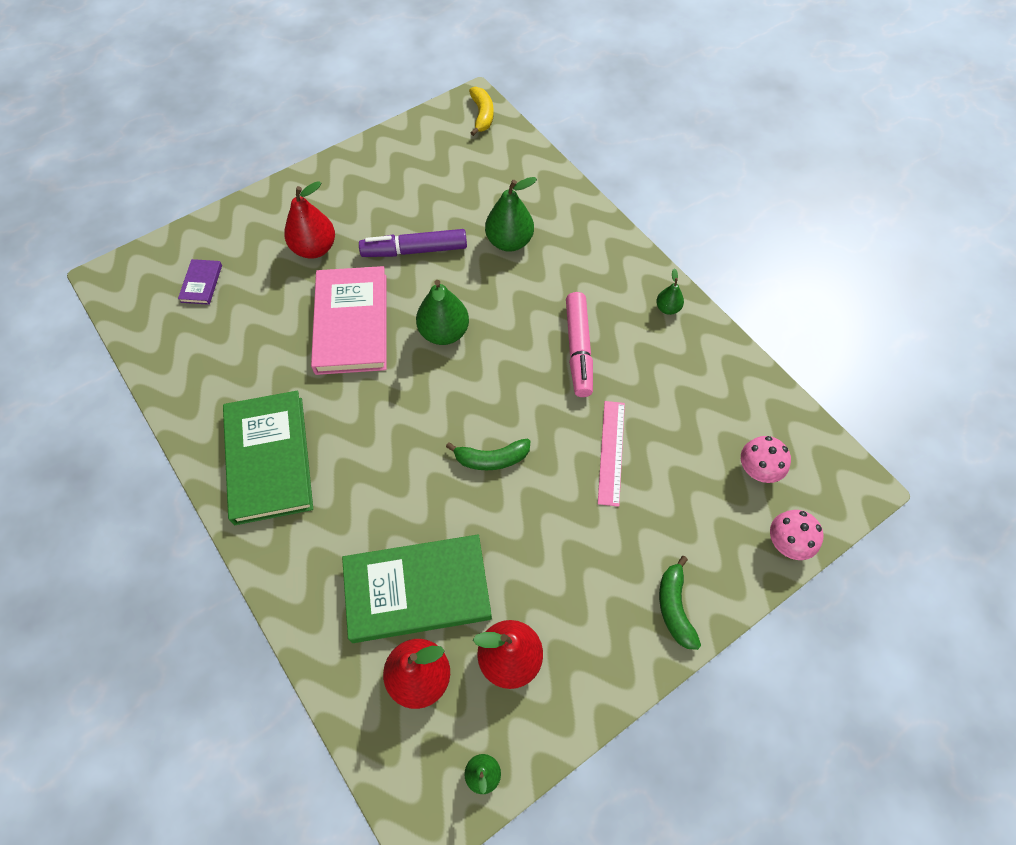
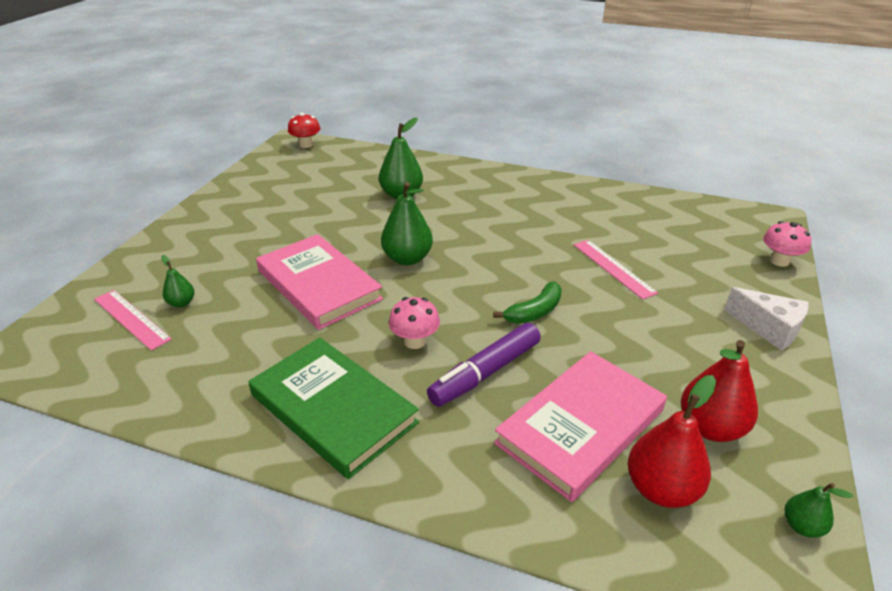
camera: 35 degrees left, 25 degrees down
purple book [178,259,222,305] -> pink ruler [94,290,172,351]
red pear [284,181,335,259] -> none
green book [342,535,492,643] -> pink book [494,351,667,502]
purple marker [359,229,467,257] -> purple marker moved to [427,323,541,407]
yellow banana [469,87,494,136] -> red mushroom [288,113,320,148]
pink marker [566,292,593,397] -> none
green pear [656,269,684,315] -> green pear moved to [161,255,195,308]
green banana [659,556,701,650] -> white cheese [724,287,808,351]
pink mushroom [741,436,791,483] -> pink mushroom moved to [389,297,440,349]

